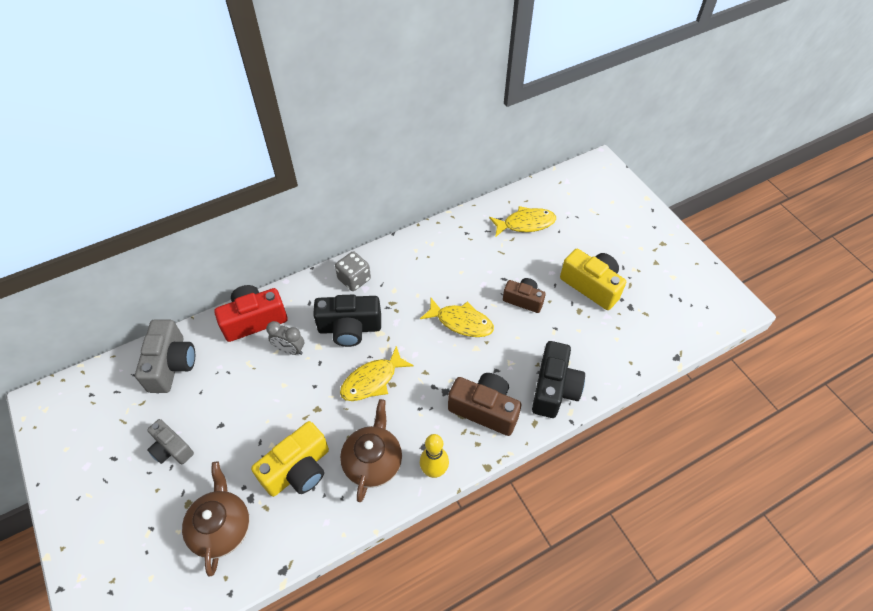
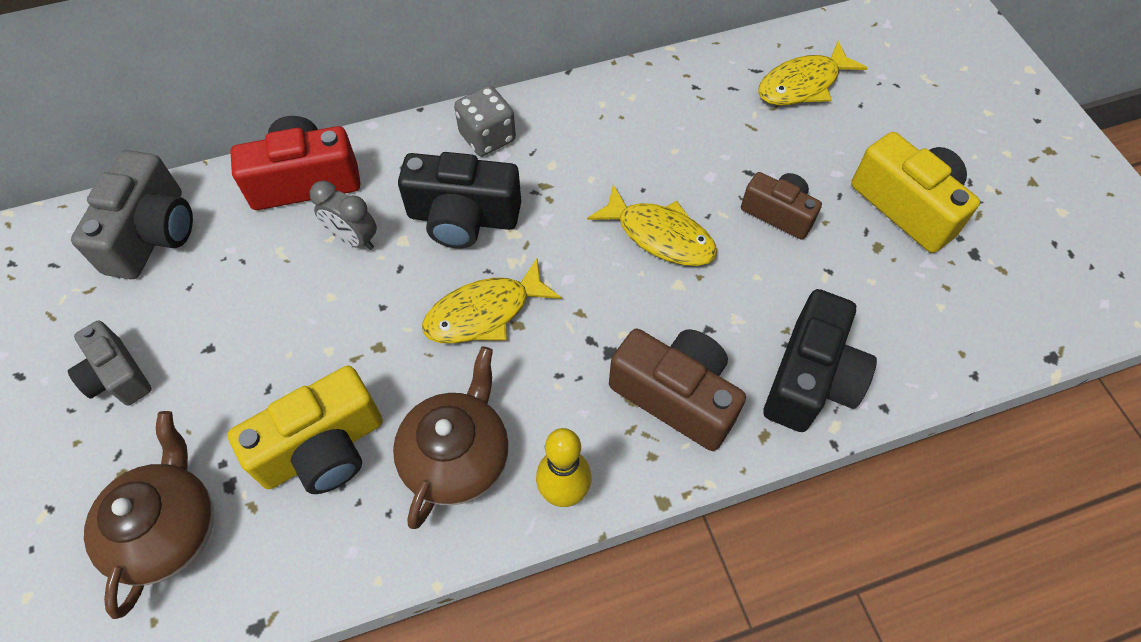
camera: 10 degrees right, 5 degrees up
yellow fish [489,206,556,237] -> yellow fish turned 150 degrees clockwise [758,41,867,105]

